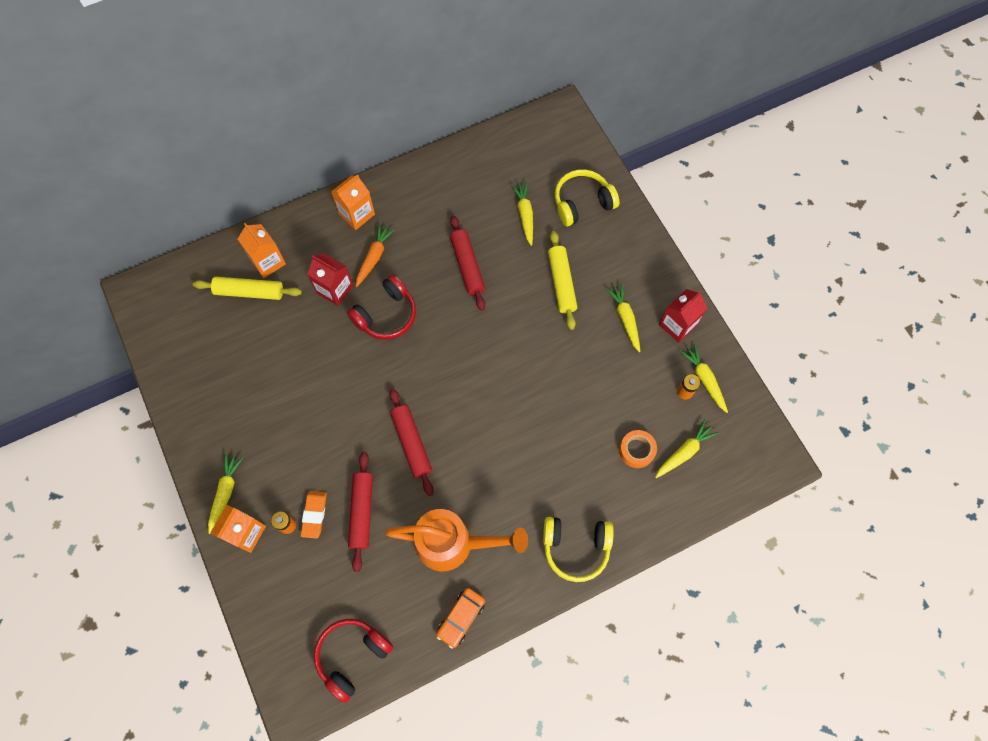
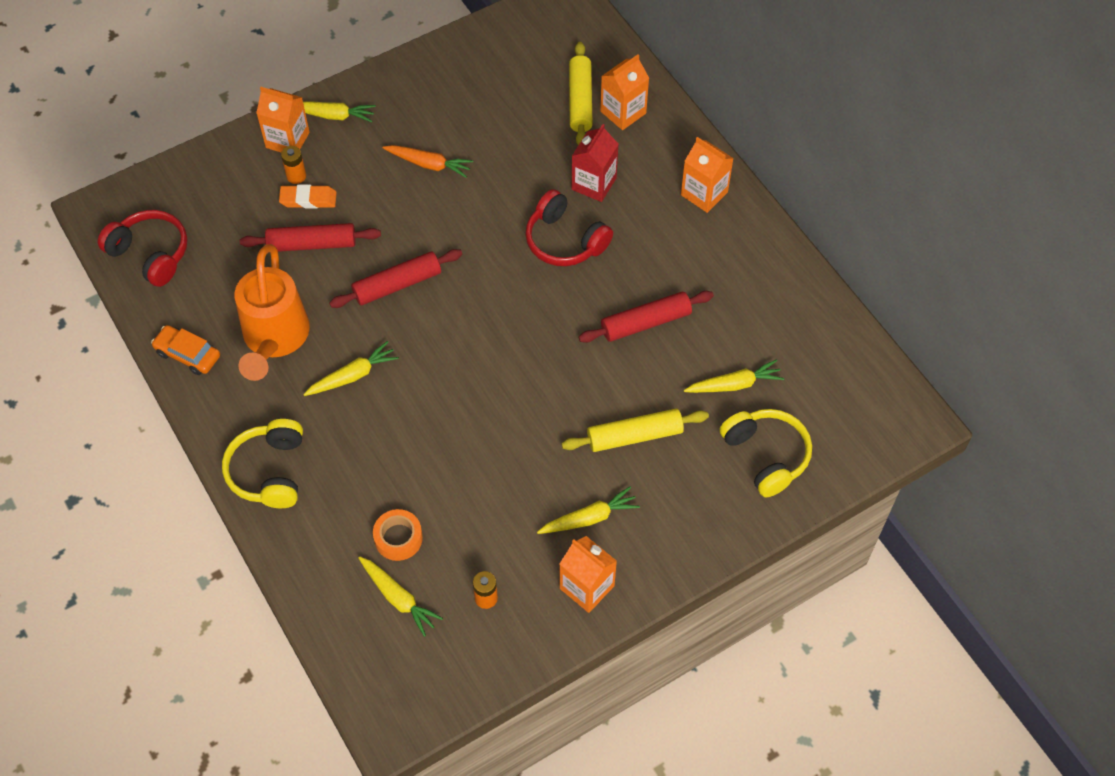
camera: 85 degrees right, 10 degrees down
orange carrot [356,223,395,287] -> orange carrot moved to [383,145,473,178]
red carton [659,289,707,343] -> orange carton [560,536,617,613]
yellow carrot [679,343,728,413] -> yellow carrot moved to [303,341,399,396]

